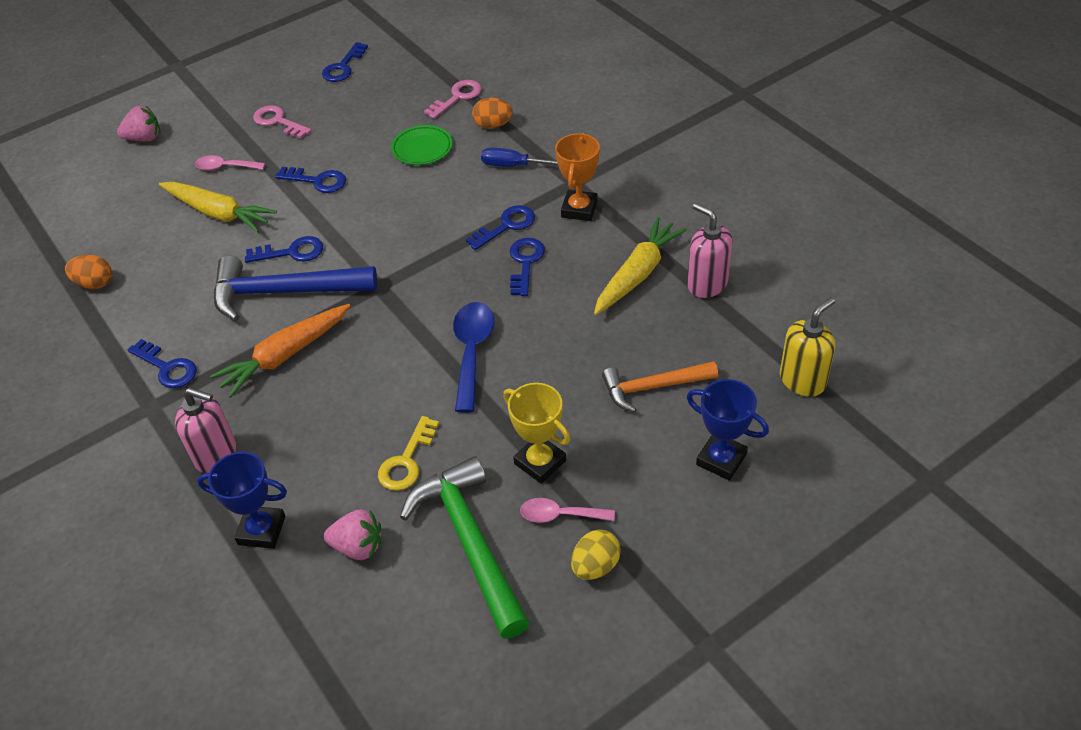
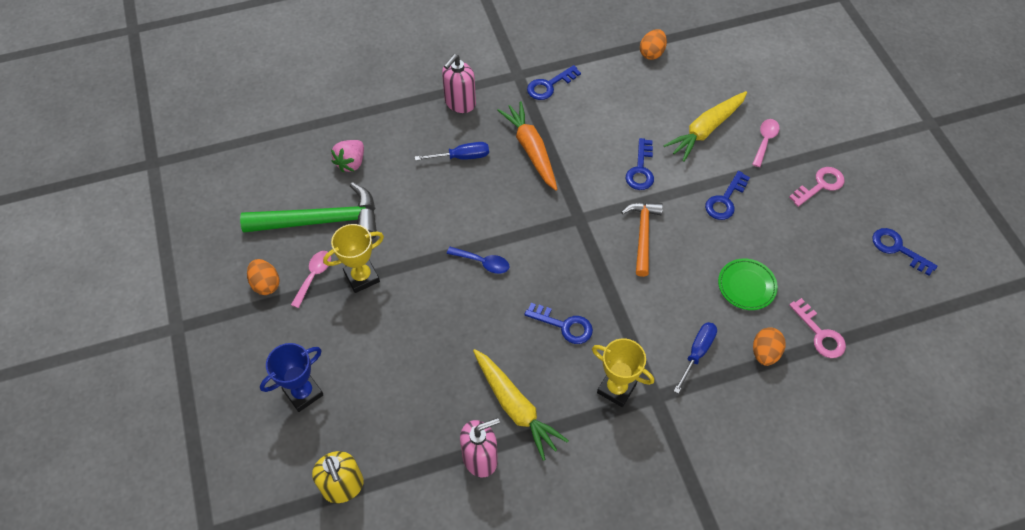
camera: 105 degrees right, 10 degrees up
pink strawberry [117,106,160,141] -> none
blue trophy [197,452,287,549] -> none
blue hammer [214,255,377,321] -> none
yellow key [378,416,439,491] -> none
blue spoon [453,302,494,413] -> blue spoon [447,247,509,274], size x0.61
blue key [466,205,535,250] -> none
orange trophy [555,133,600,221] -> yellow trophy [592,339,654,407]
yellow egg [571,529,621,580] -> orange egg [247,259,279,295]
orange hammer [602,361,718,413] -> orange hammer moved to [621,202,663,277]
none -> blue screwdriver [415,142,489,161]

